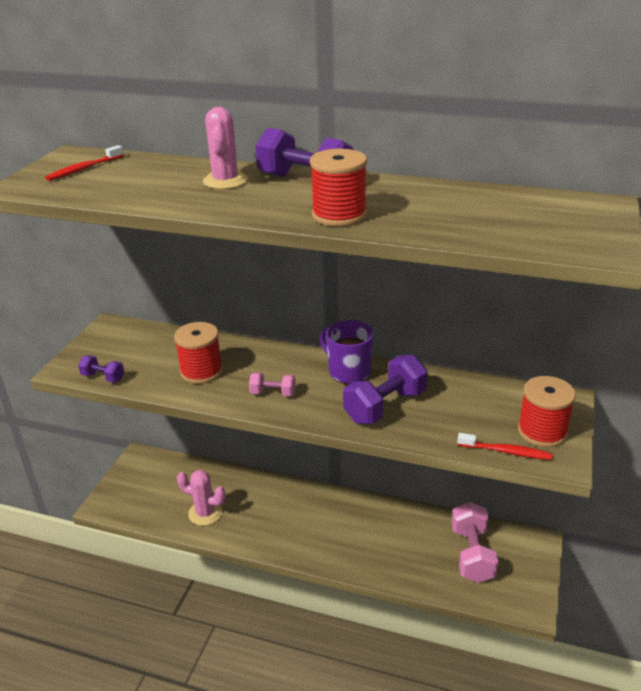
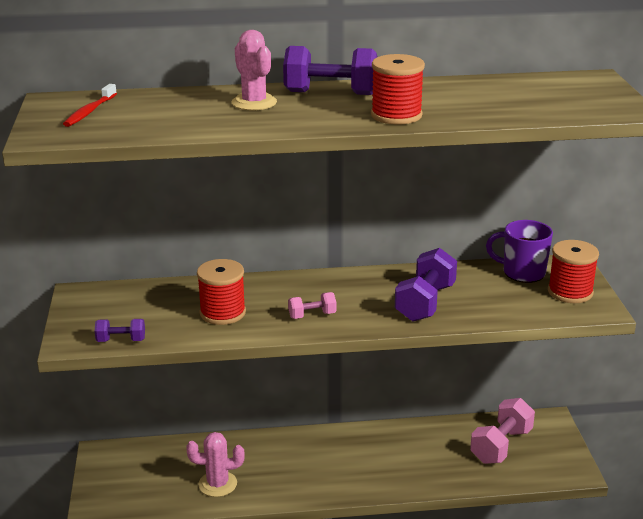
camera: 25 degrees left, 5 degrees down
purple mug [319,320,374,384] -> purple mug moved to [486,220,553,283]
pink dumbbell [452,502,499,583] -> pink dumbbell turned 60 degrees clockwise [470,398,535,464]
red toothbrush [457,433,552,460] -> none

